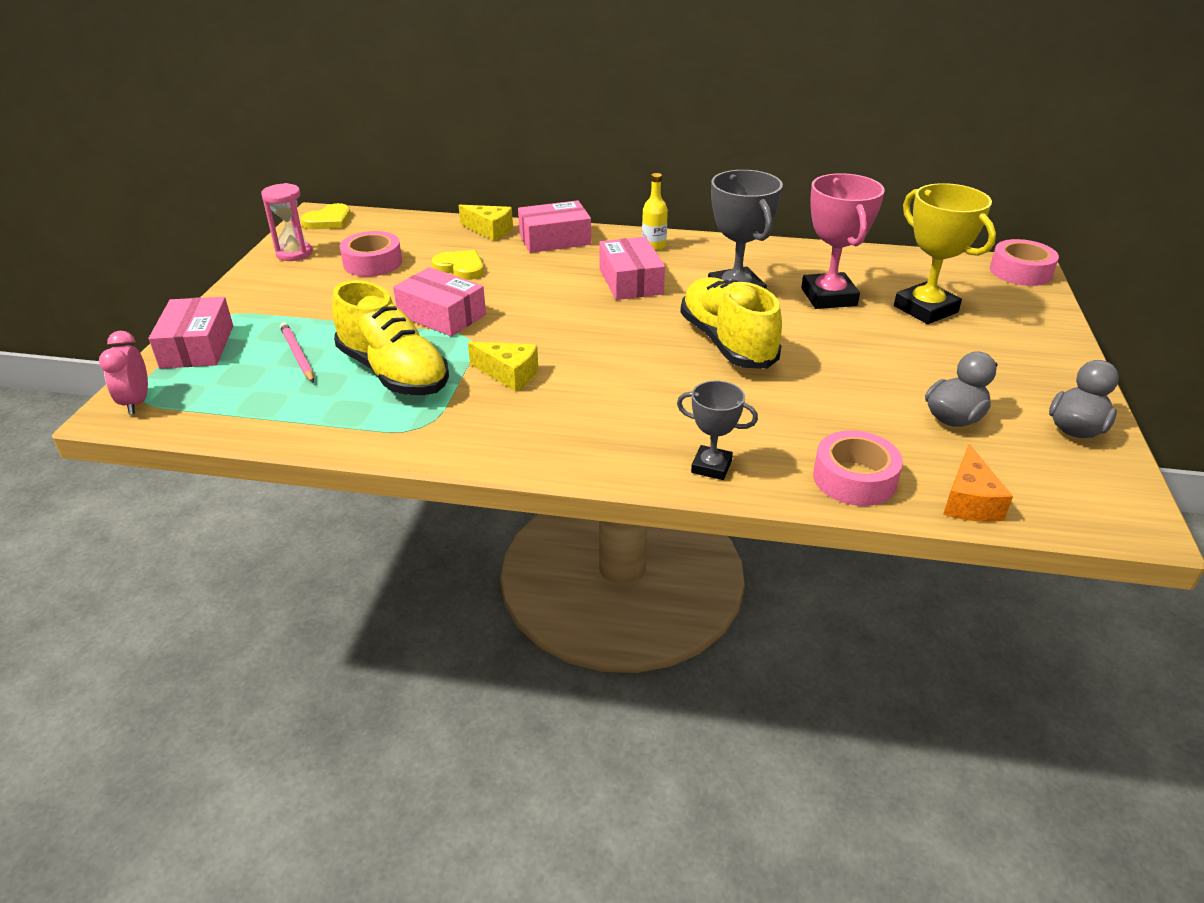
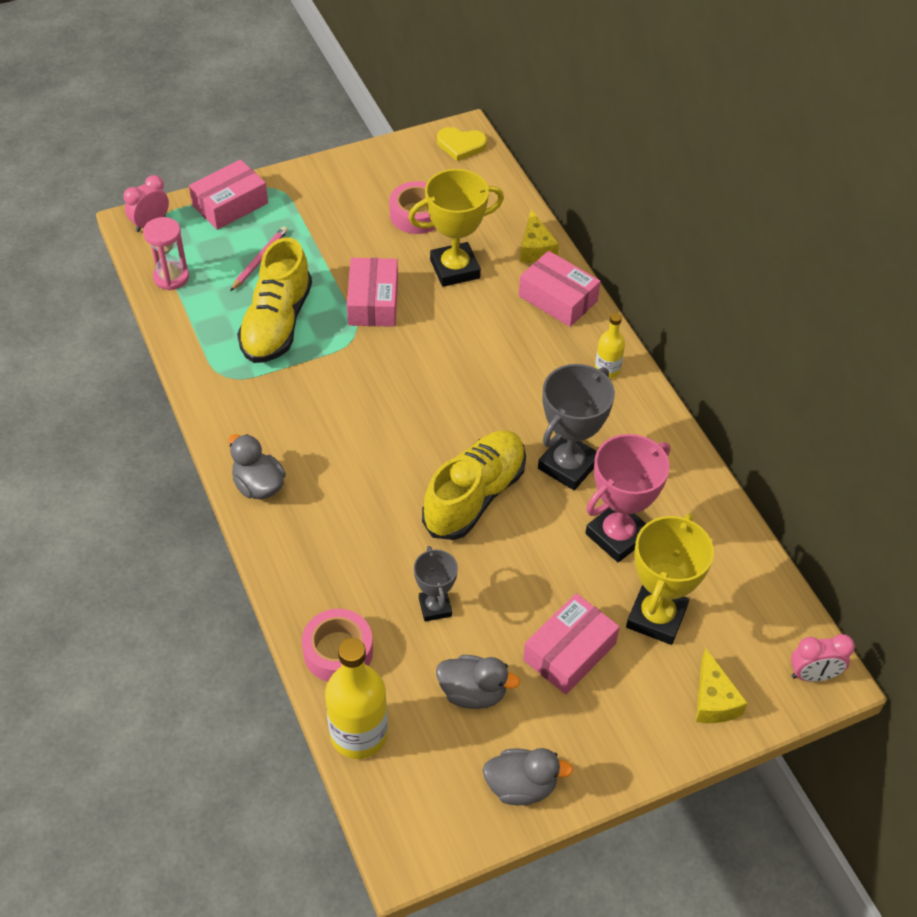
camera: 55 degrees right, 15 degrees up
pink hourglass [261,183,313,261] -> pink hourglass moved to [143,217,189,291]
yellow heart [432,250,484,280] -> yellow trophy [408,169,504,287]
yellow cheese [468,342,538,391] -> yellow cheese moved to [696,648,748,723]
pink box [599,237,665,300] -> pink box moved to [523,593,620,695]
grey trophy [677,381,758,480] -> grey trophy moved to [414,546,458,622]
orange cheese [943,444,1013,522] -> yellow bottle [325,638,388,759]
pink tape [990,239,1059,286] -> pink clock [791,634,855,682]
none -> grey duck [228,434,286,499]

